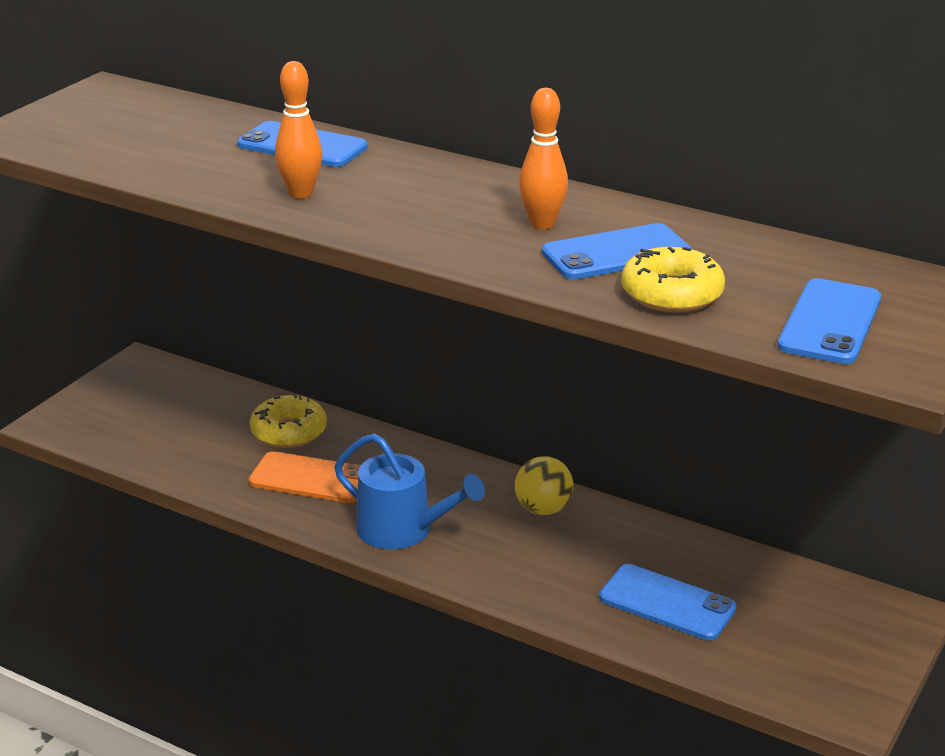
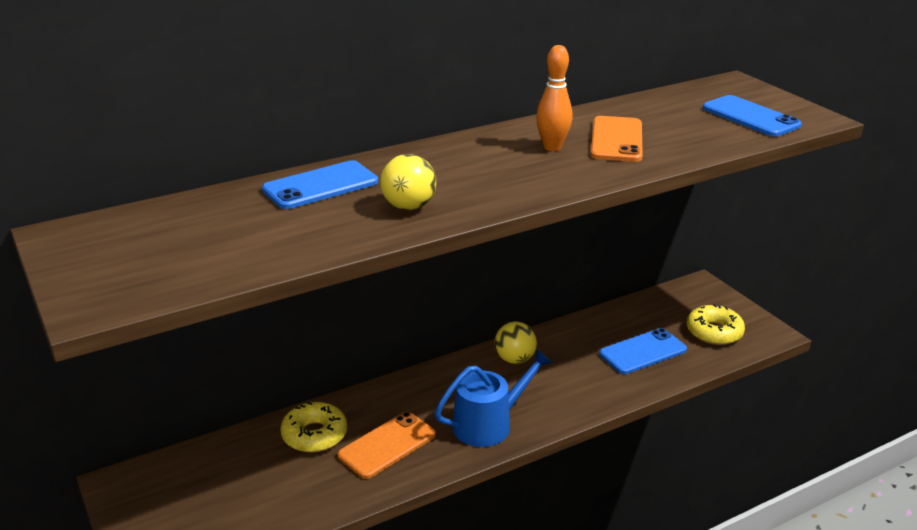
camera: 60 degrees left, 0 degrees up
orange bowling pin [275,61,323,198] -> yellow ball [380,154,436,210]
blue phone [542,223,692,279] -> orange phone [591,116,643,162]
yellow donut [621,247,725,313] -> yellow donut moved to [687,304,745,345]

